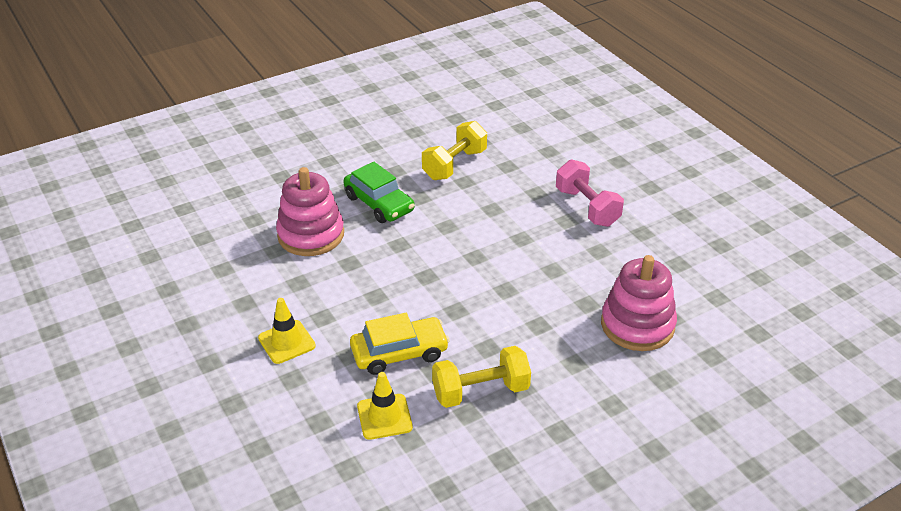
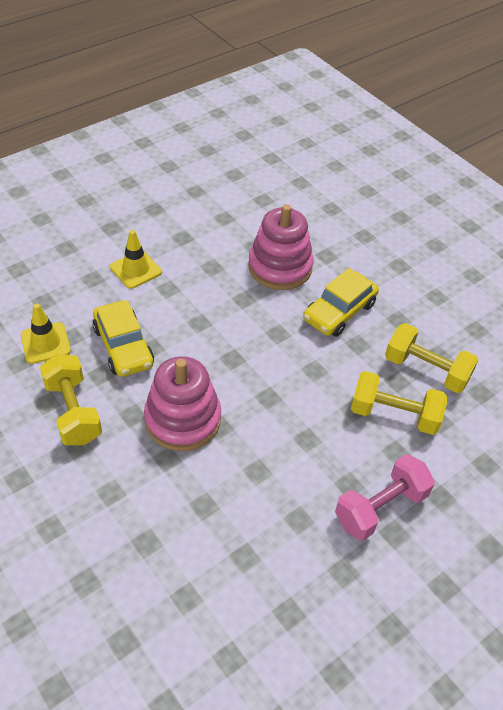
camera: 80 degrees right, 10 degrees up
green car [343,162,415,223] -> yellow car [303,268,379,337]
pink stacking toy [601,255,677,351] -> pink stacking toy moved to [144,356,221,451]
none -> yellow dumbbell [351,371,447,435]

